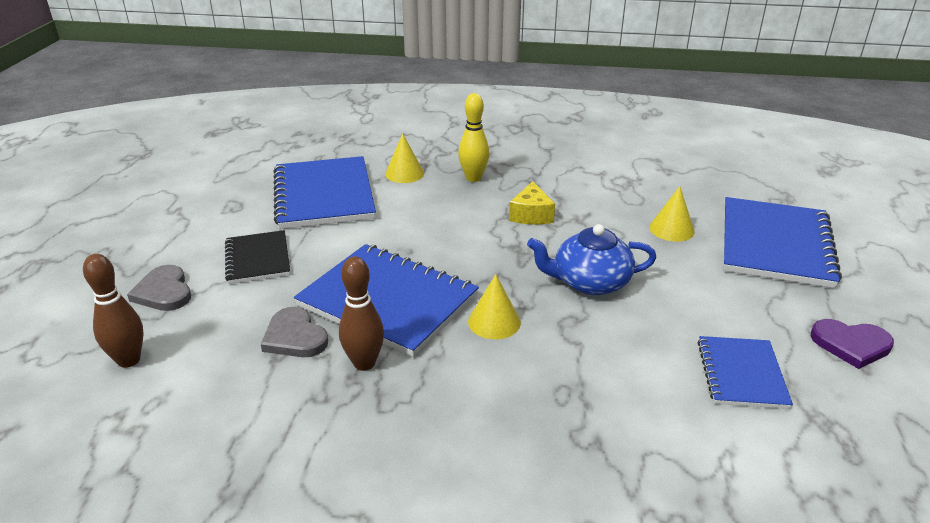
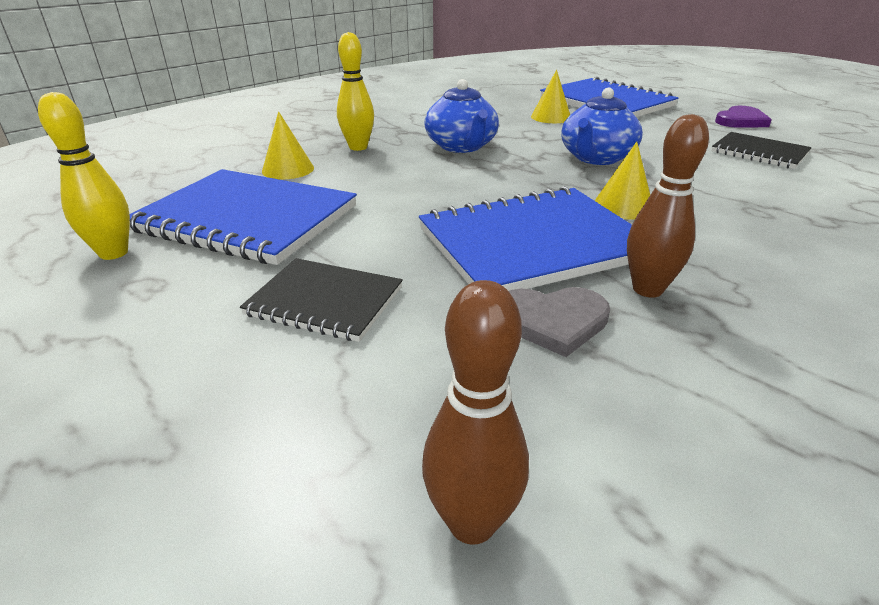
camera: 55 degrees left, 0 degrees up
grey heart [127,265,191,311] -> none
yellow cheese [509,181,555,225] -> blue teapot [424,79,499,153]
blue notebook [698,336,793,409] -> black notebook [711,132,812,169]
none -> yellow bowling pin [38,92,130,260]

